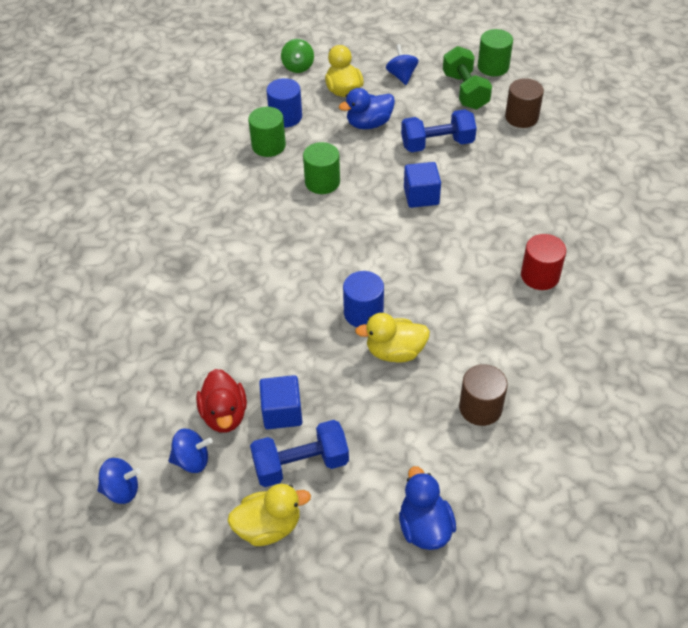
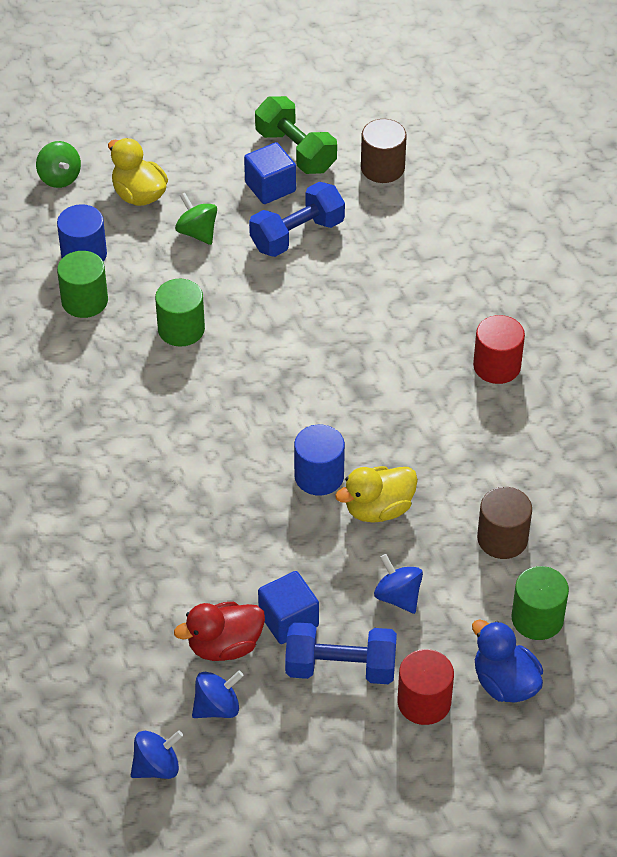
camera: 25 degrees left, 0 degrees up
red duck [196,369,247,433] -> red duck turned 105 degrees clockwise [174,602,265,661]
yellow duck [228,484,311,546] -> none
blue dumbbell [250,420,349,487] -> blue dumbbell turned 45 degrees clockwise [285,622,397,684]
blue duck [339,88,395,129] -> green spinning top [175,193,217,245]
blue spinning top [386,44,419,85] -> blue spinning top moved to [374,554,423,614]
blue cube [404,162,441,208] -> blue cube moved to [244,142,296,204]
green cylinder [478,29,513,76] -> green cylinder moved to [512,566,569,640]
none -> red cylinder [398,649,454,725]

